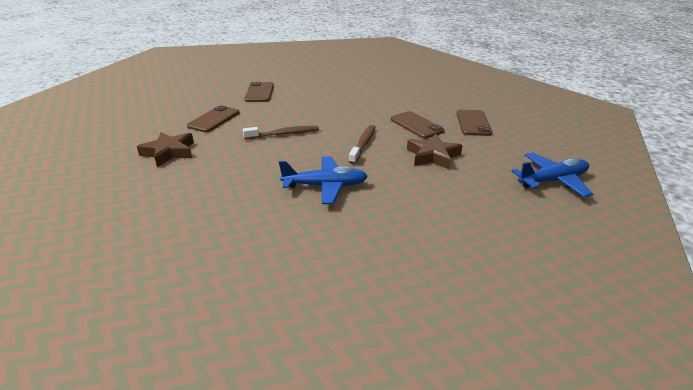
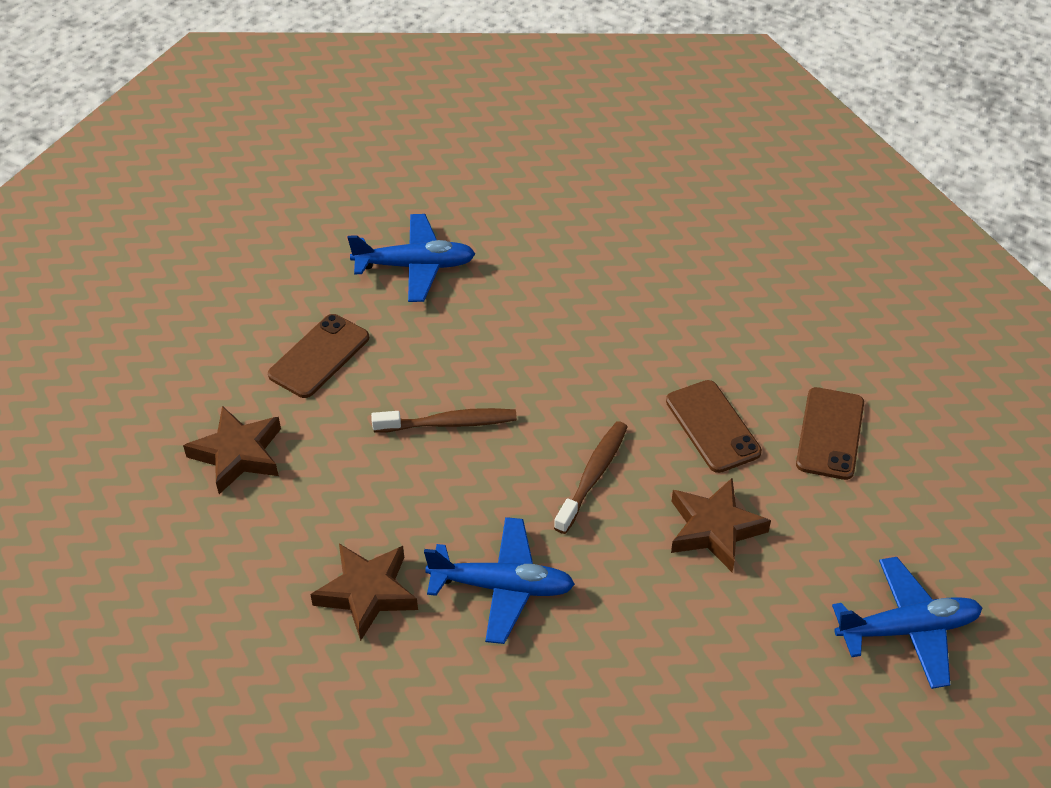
camera: 10 degrees right, 15 degrees up
brown phone [244,82,274,102] -> blue plane [348,214,475,302]
none -> brown star [310,544,418,641]

